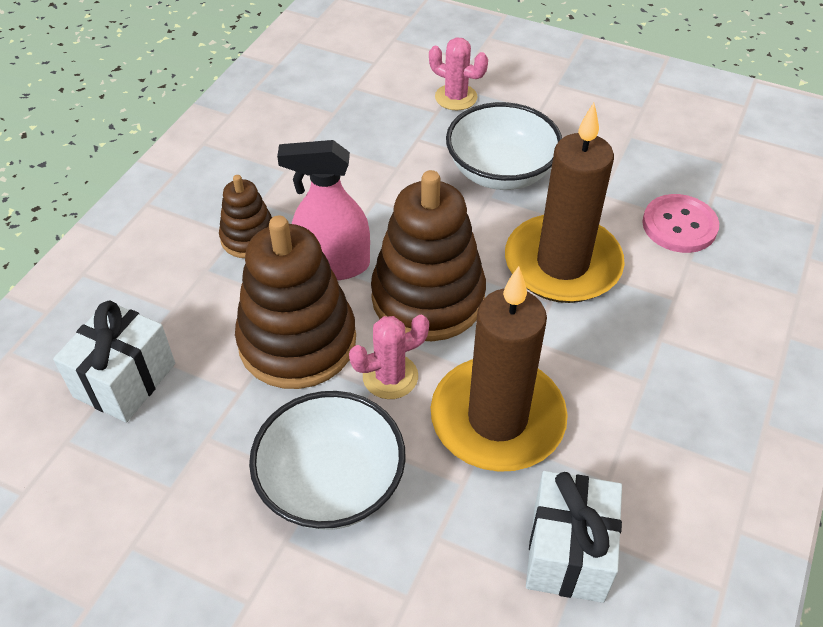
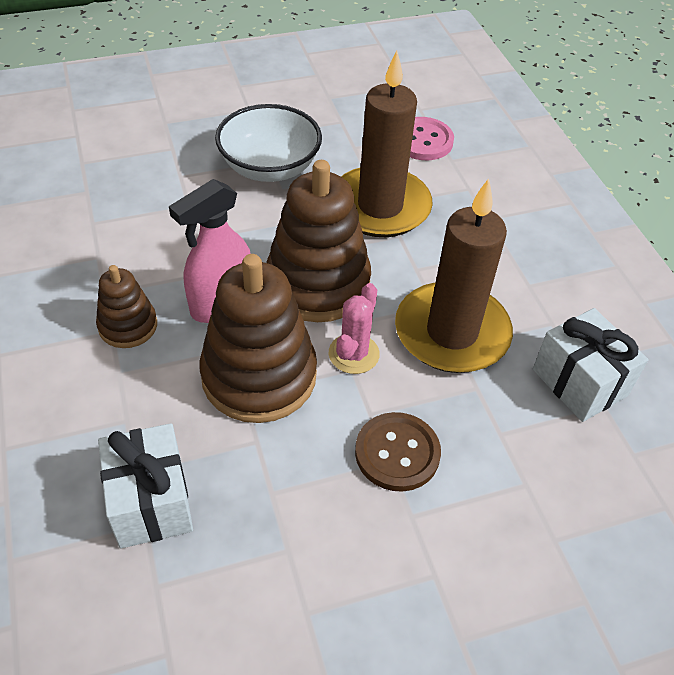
camera: 45 degrees left, 0 degrees up
white bowl [249,391,406,530] -> brown button [355,412,441,492]
pink cactus [429,37,488,110] -> none

